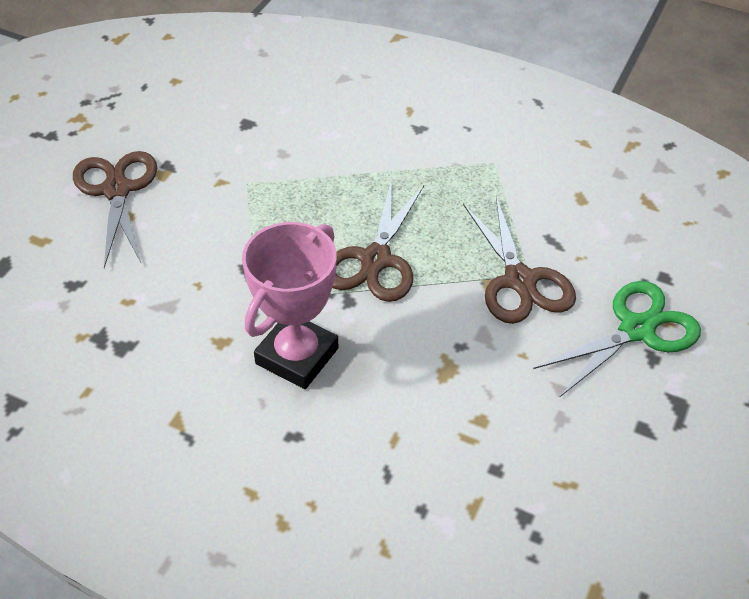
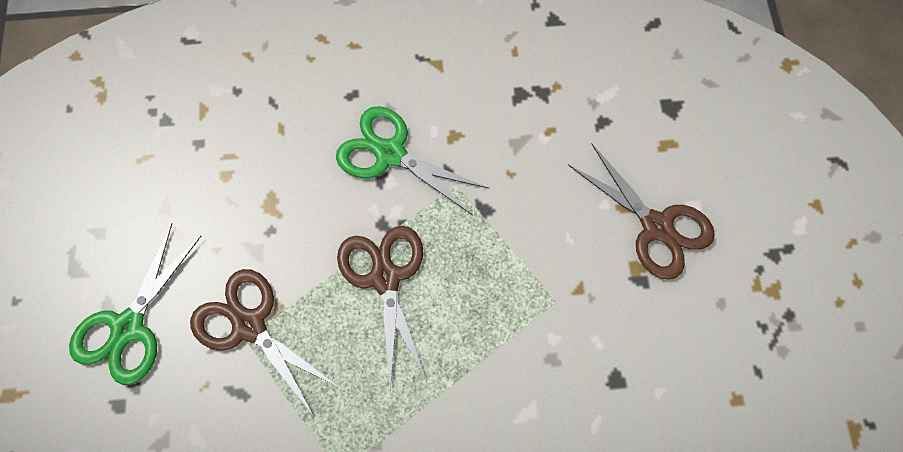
camera: 150 degrees right, 20 degrees up
pink trophy [242,222,338,389] -> green scissors [336,106,489,215]

